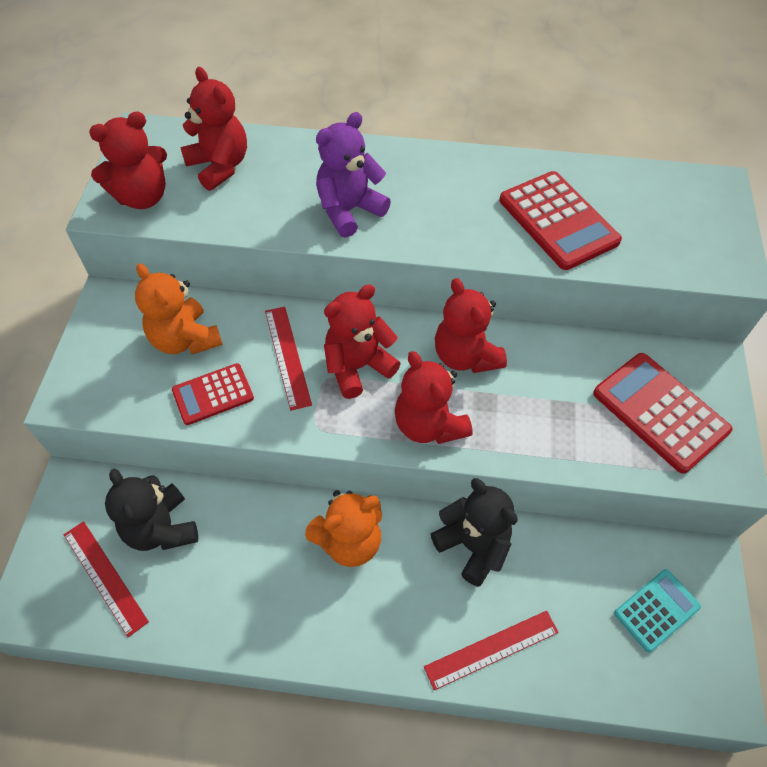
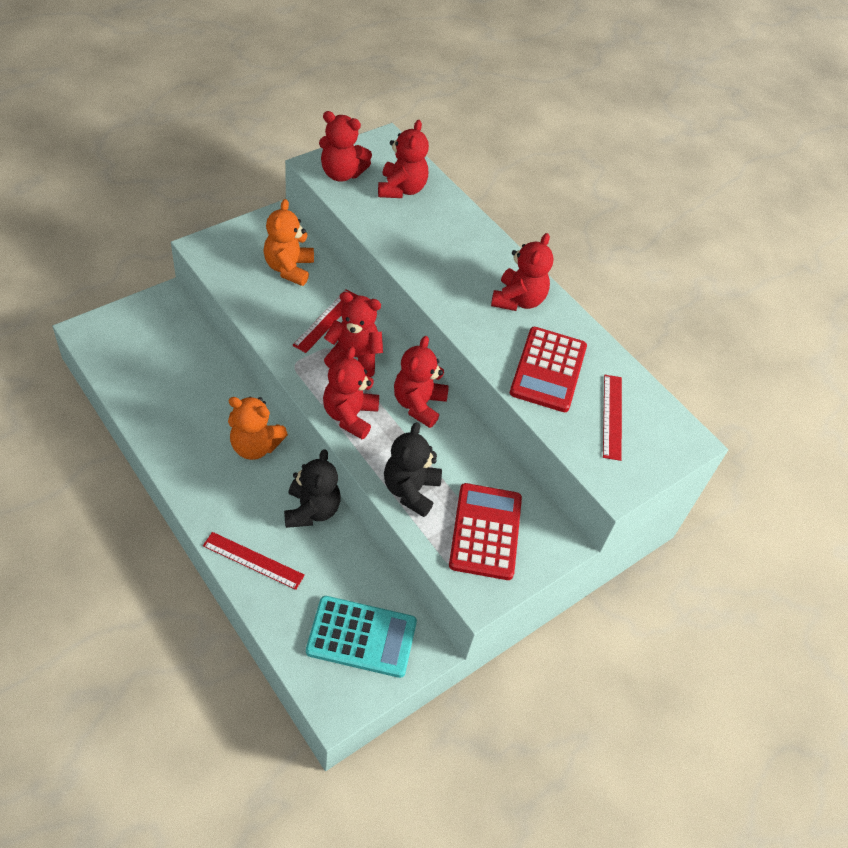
camera: 40 degrees right, 5 degrees down
red ruler [64,521,149,637] -> red ruler moved to [603,375,622,461]
black teddy bear [105,469,198,551] -> black teddy bear moved to [384,422,442,517]
red calculator [172,363,254,425] -> none
purple teddy bear [316,112,391,238] -> none
turquoise calculator [614,569,701,652] -> turquoise calculator [306,596,417,678], size x1.63
none -> red teddy bear [491,233,554,311]

